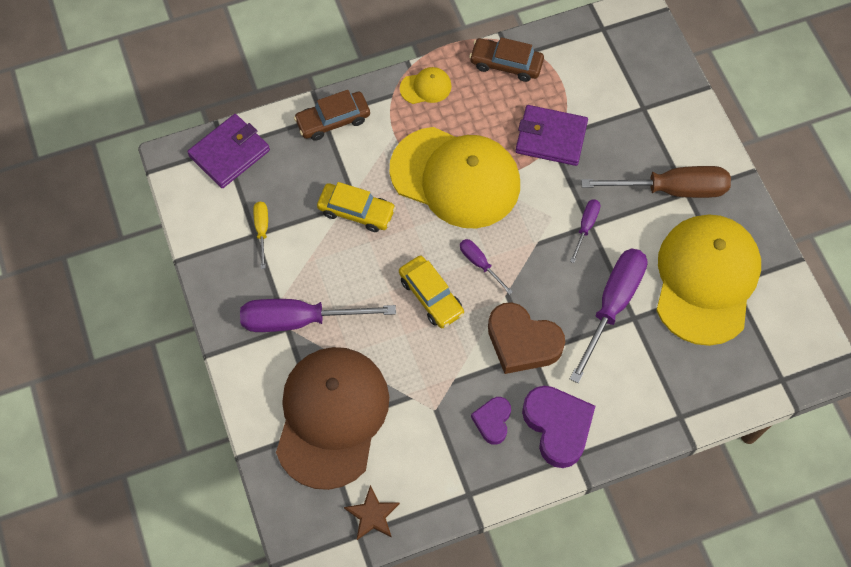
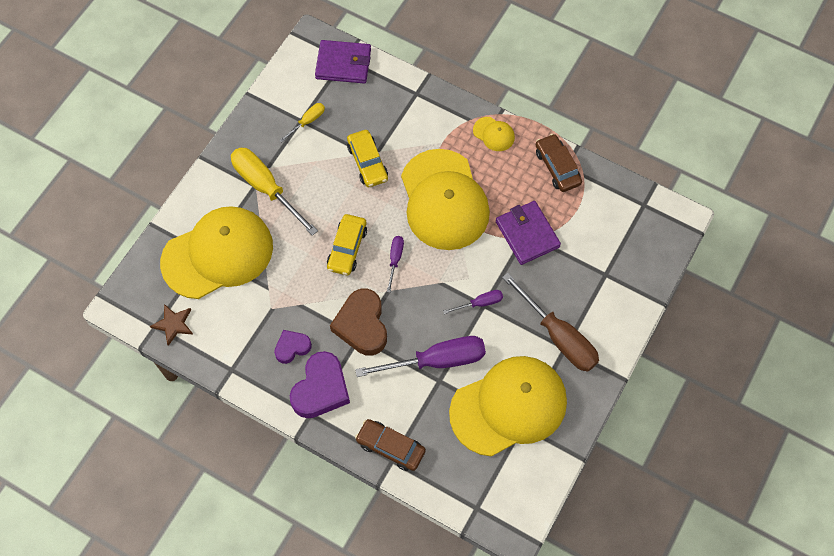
camera: 50 degrees right, 0 degrees up
purple screwdriver [240,299,396,332] -> yellow screwdriver [231,148,318,236]
brown cap [276,347,389,490] -> yellow cap [160,206,273,299]
brown car [294,90,370,141] -> brown car moved to [355,419,426,471]

